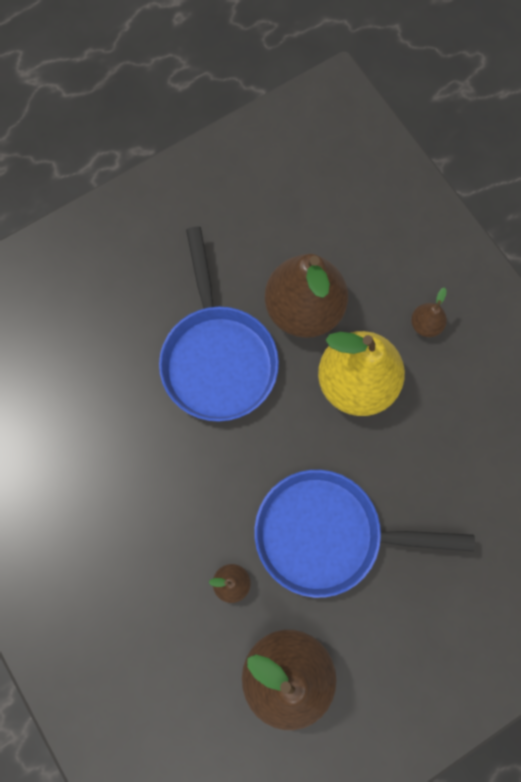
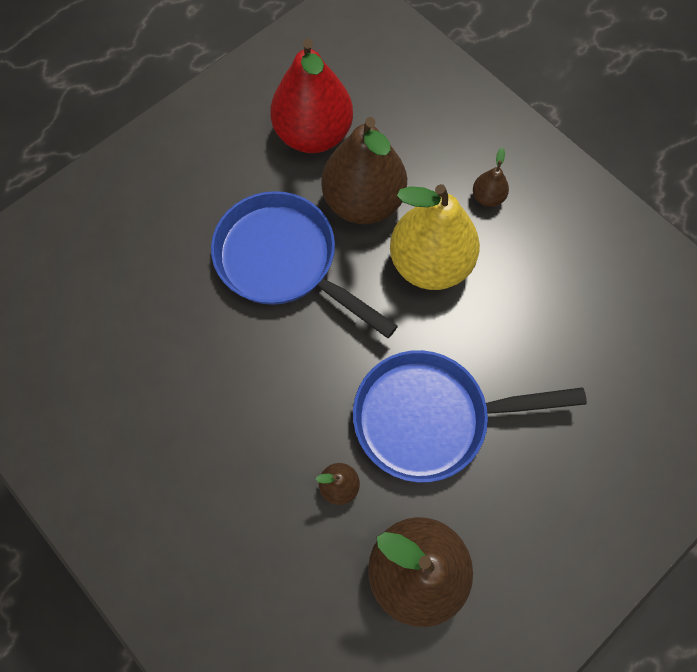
camera: 10 degrees left, 5 degrees down
blue pan [159,227,279,422] -> blue pan turned 150 degrees clockwise [211,191,398,338]
none -> red pear [270,39,353,153]

